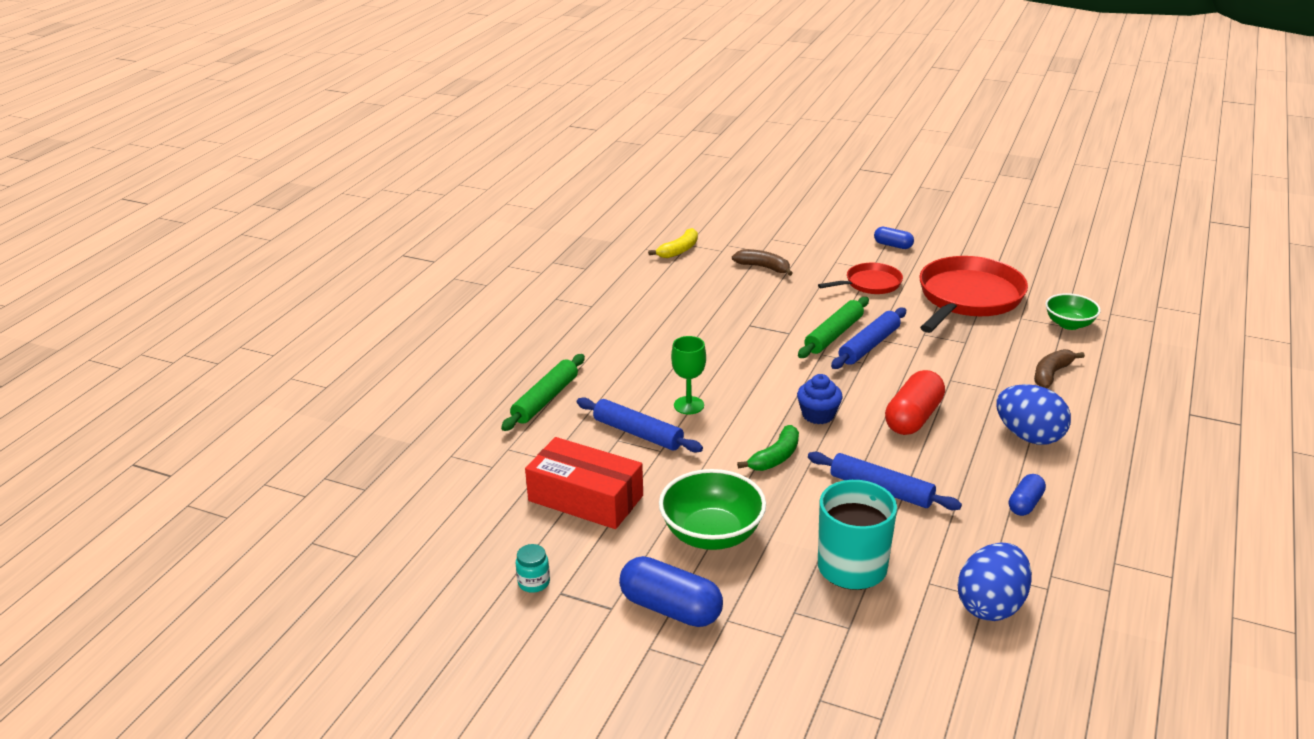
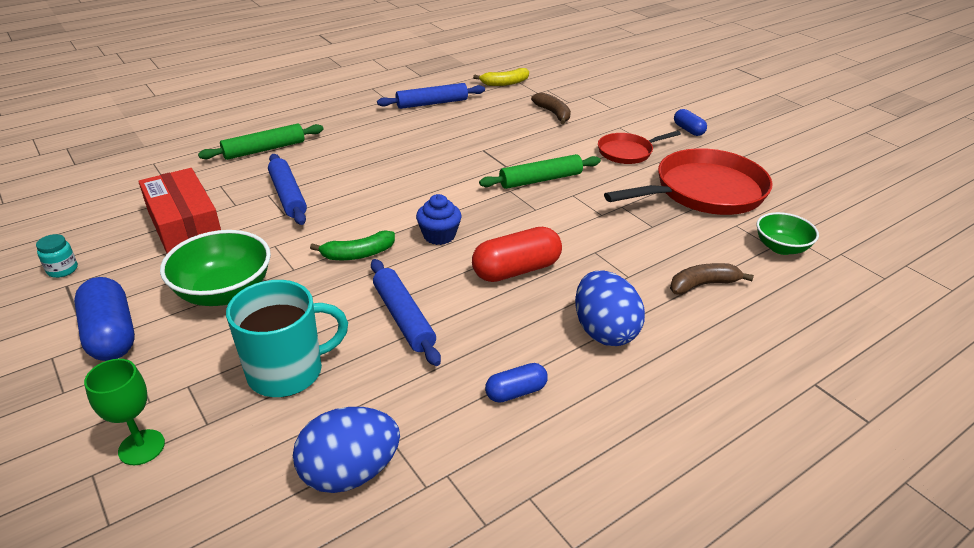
camera: 30 degrees right, 5 degrees up
green goblet [671,336,706,415] -> green goblet moved to [84,359,165,465]
red pan [818,263,903,294] -> red pan turned 150 degrees clockwise [598,131,681,164]
blue rolling pin [831,307,906,369] -> blue rolling pin moved to [377,83,485,109]

